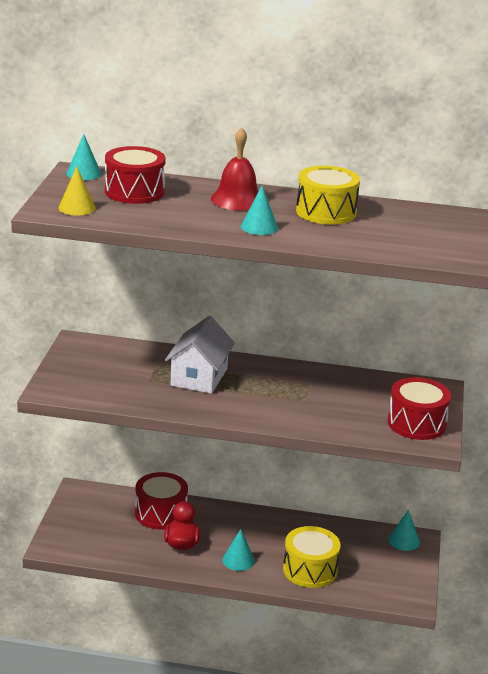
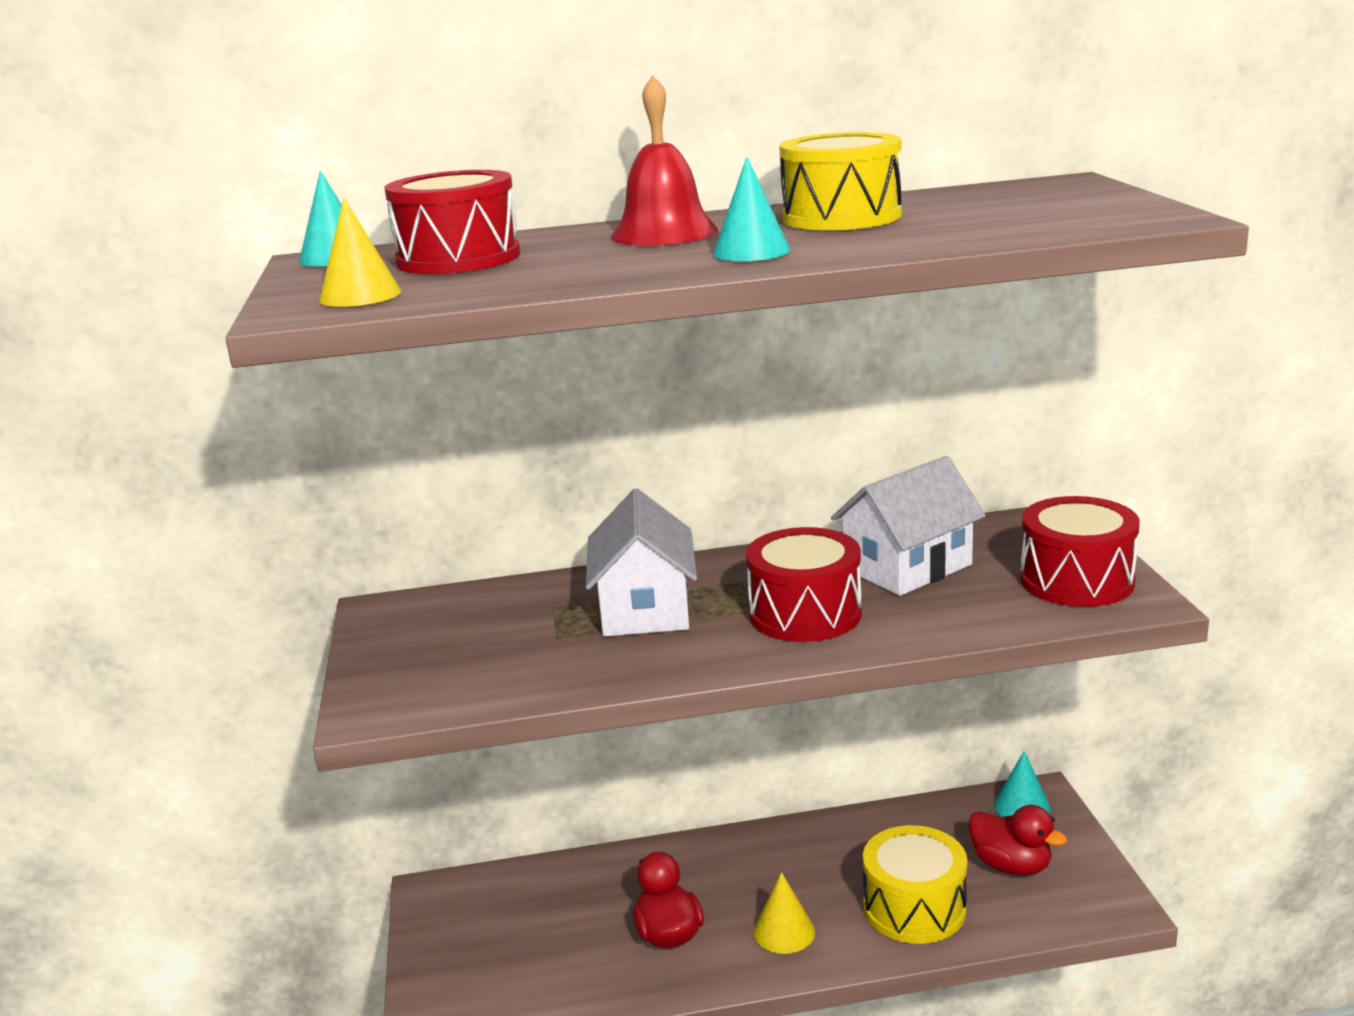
camera: 15 degrees left, 5 degrees down
red drum [135,472,188,529] -> red drum moved to [746,527,862,642]
turquoise cone [222,529,255,571] -> yellow cone [754,872,815,954]
none -> white house [831,456,986,596]
none -> red duck [968,805,1067,876]

